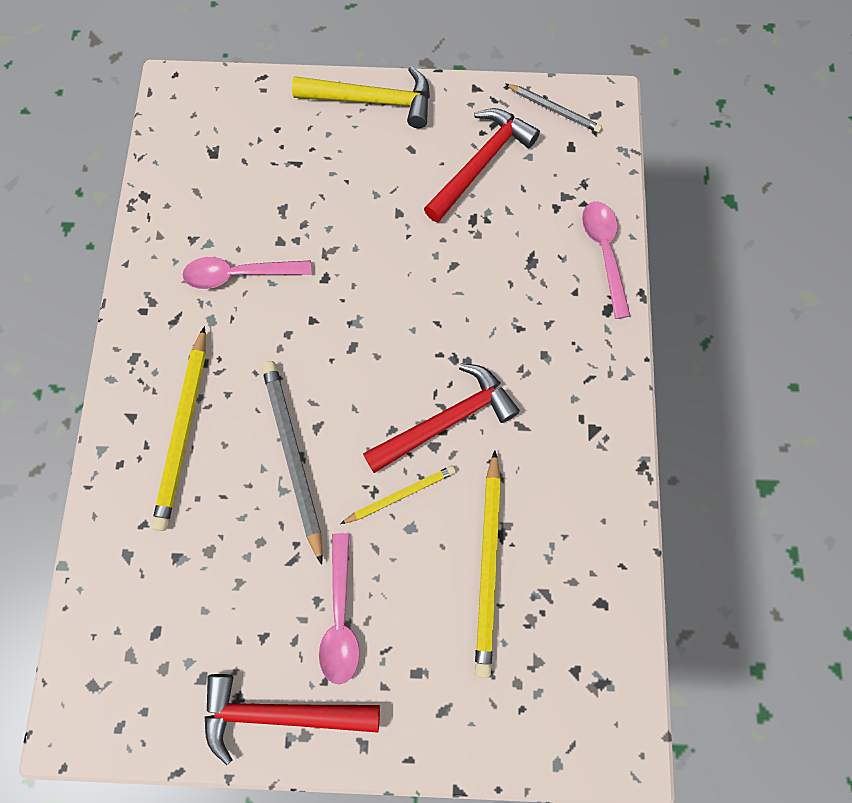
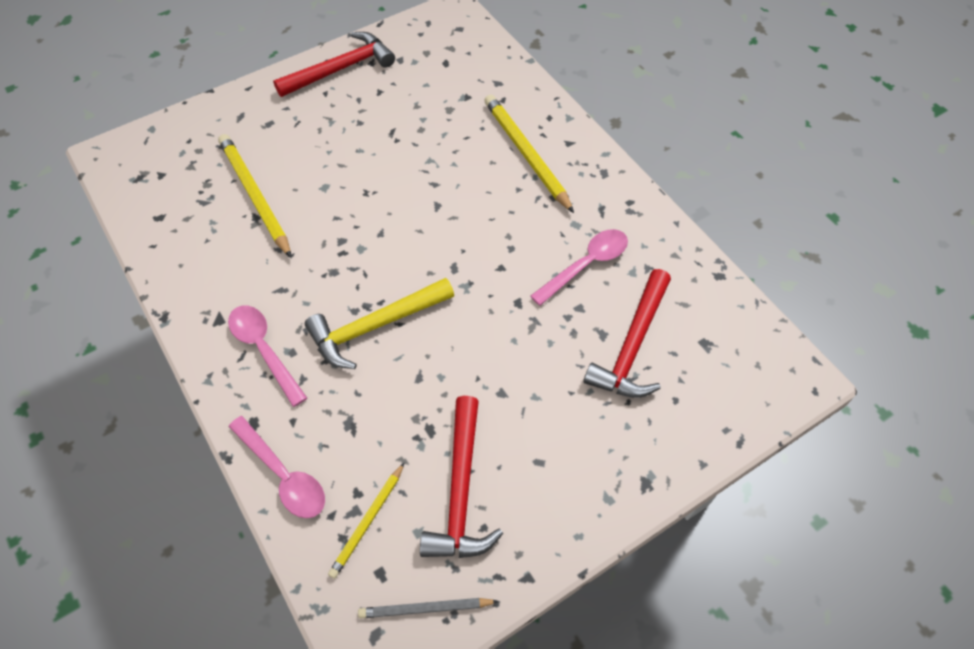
camera: 145 degrees right, 15 degrees down
grey pencil [262,361,323,565] -> none
yellow hammer [292,66,430,128] -> yellow hammer moved to [305,278,454,369]
pink spoon [319,533,360,685] -> pink spoon moved to [228,305,307,407]
yellow pencil [340,466,456,524] -> yellow pencil moved to [328,463,404,579]
red hammer [363,363,520,473] -> red hammer moved to [583,269,671,398]

